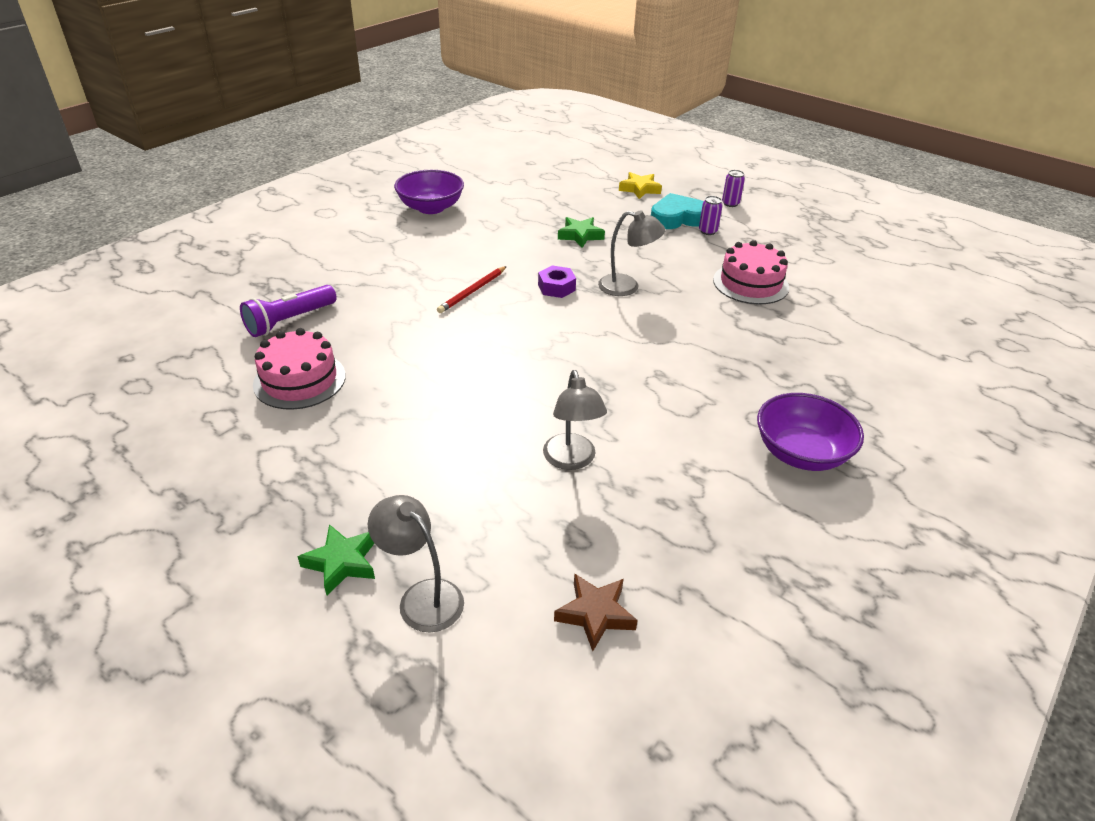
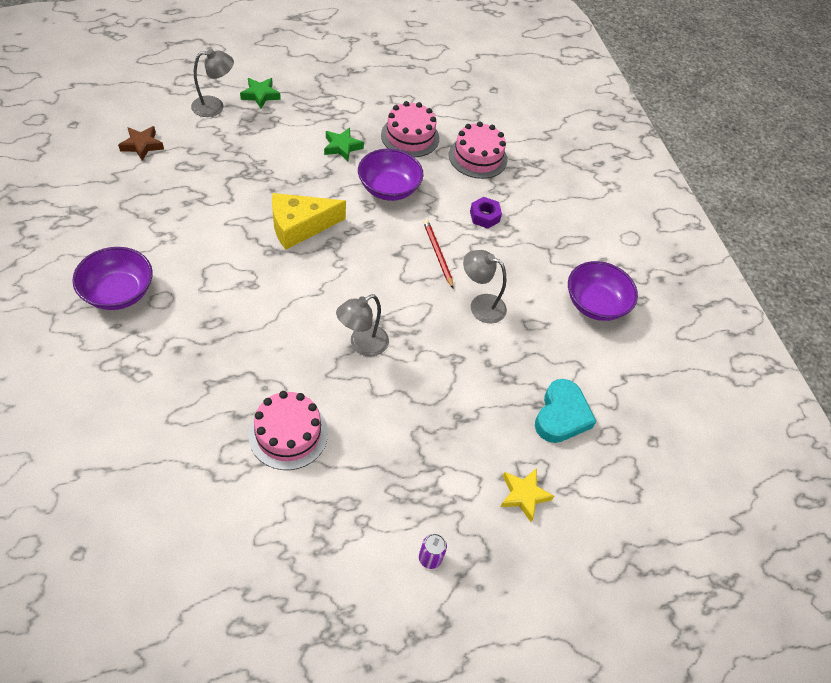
camera: 120 degrees right, 15 degrees up
purple flashlight [240,285,337,337] -> pink cake [449,122,507,179]
purple nut [538,265,576,298] -> purple nut moved to [470,197,502,229]
grey lamp [543,370,607,470] -> grey lamp moved to [463,250,507,323]
green star [558,217,605,248] -> green star moved to [324,128,364,161]
turquoise heart [651,193,704,229] -> turquoise heart moved to [535,379,597,443]
purple can [699,196,723,235] -> none
none -> yellow cheese [272,193,346,250]
none -> purple bowl [358,149,423,201]

